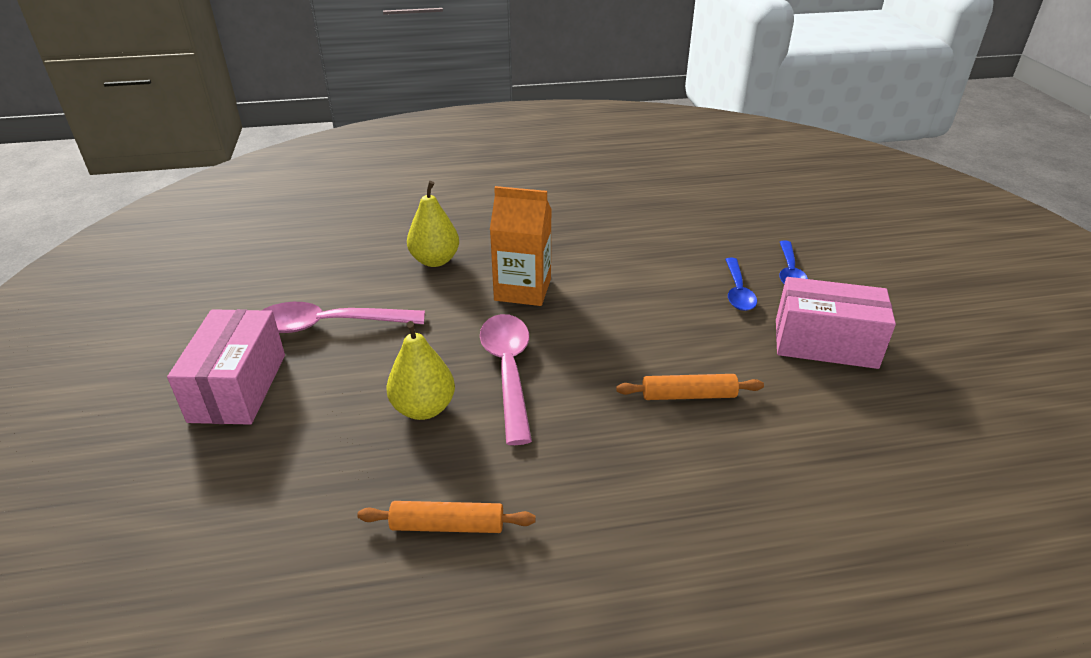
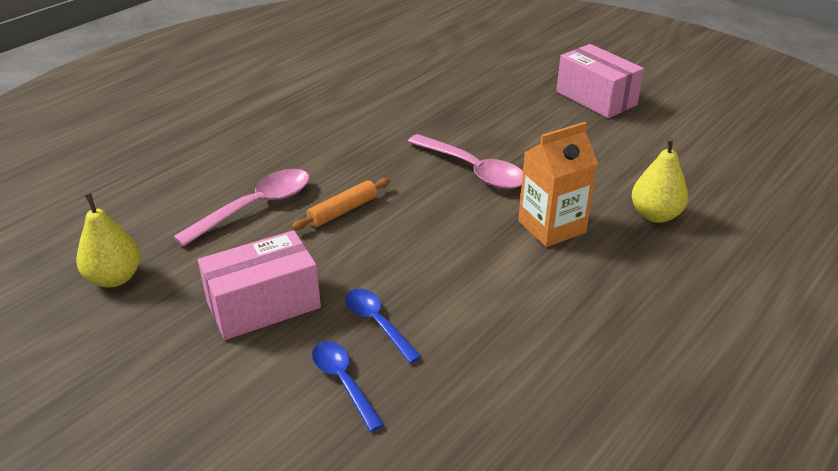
camera: 140 degrees right, 0 degrees up
pink spoon [263,302,425,333] -> pink spoon moved to [173,169,310,247]
orange rolling pin [357,501,536,533] -> none
yellow pear [387,321,455,420] -> yellow pear moved to [76,193,141,287]

